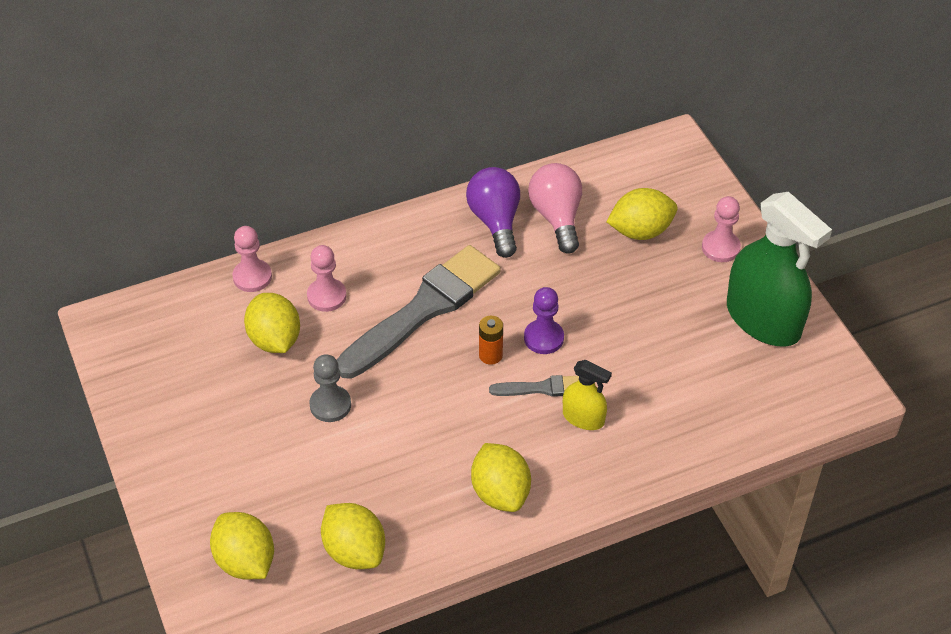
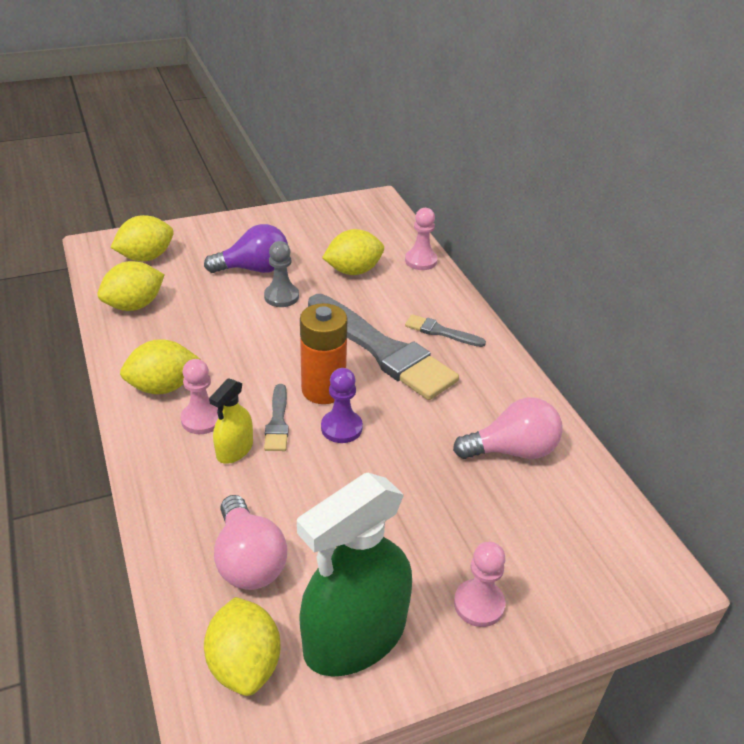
camera: 90 degrees right, 10 degrees down
pink pawn [307,245,347,312] -> pink pawn moved to [181,359,218,434]
purple light bulb [466,167,520,258] -> purple light bulb moved to [204,224,288,273]
orange battery [479,316,503,365] -> orange battery [300,303,347,404], size x1.90
yellow lemon [606,188,677,240] -> yellow lemon moved to [204,597,281,696]
none -> pink light bulb [214,495,287,590]
none -> grey brush [405,314,486,347]

